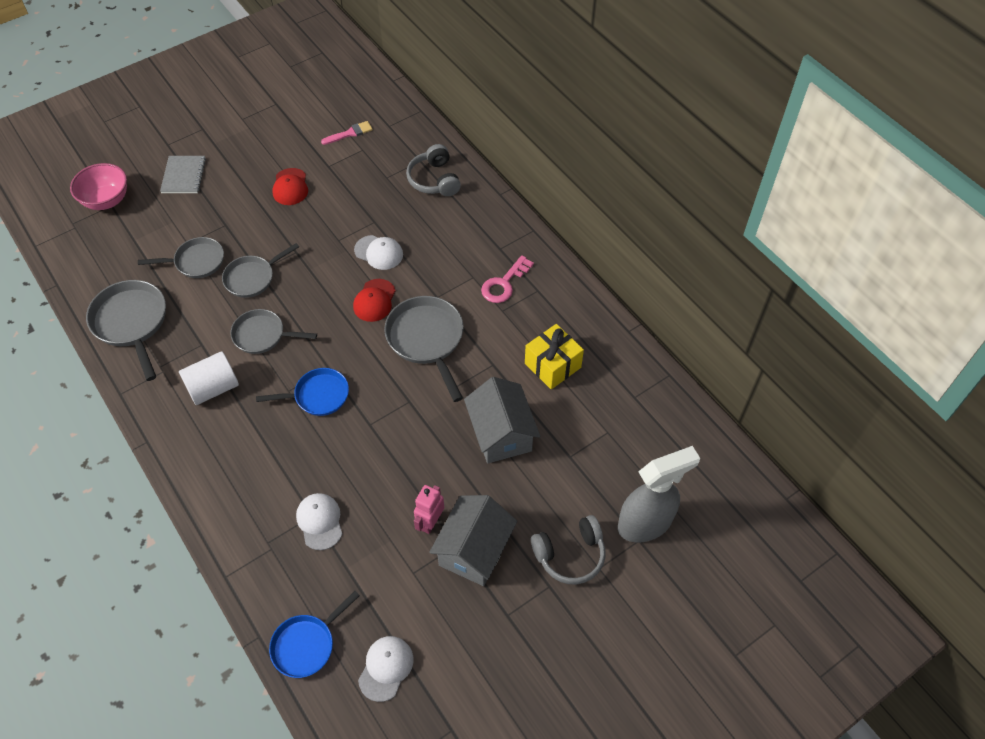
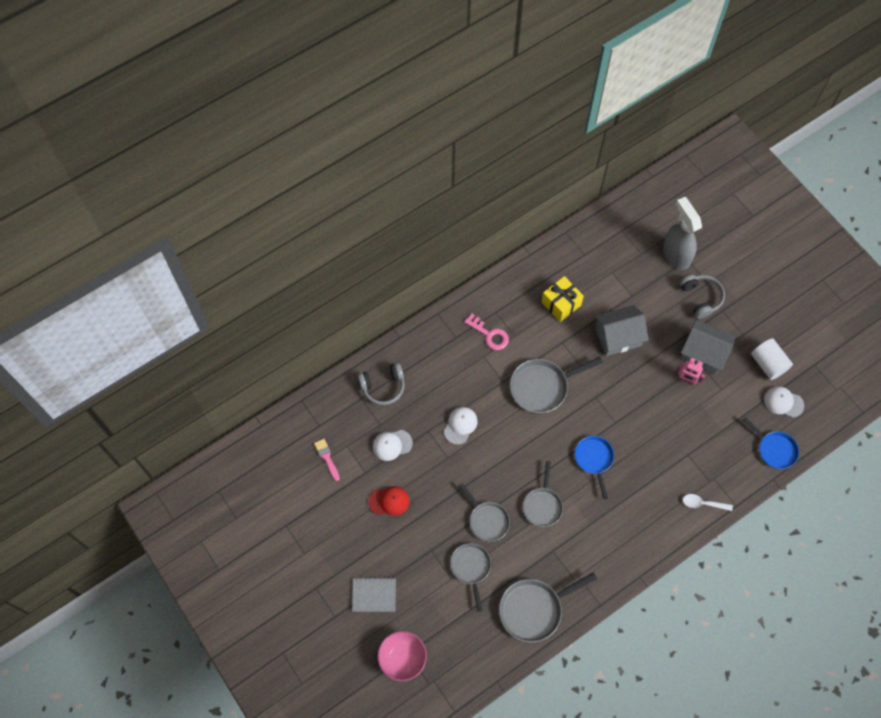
camera: 90 degrees left, 10 degrees up
white cylinder [179,351,239,405] -> white cylinder moved to [751,338,793,380]
white cap [296,493,342,550] -> white cap moved to [373,430,413,461]
red cap [353,279,396,322] -> none
none -> white spoon [683,494,733,511]

